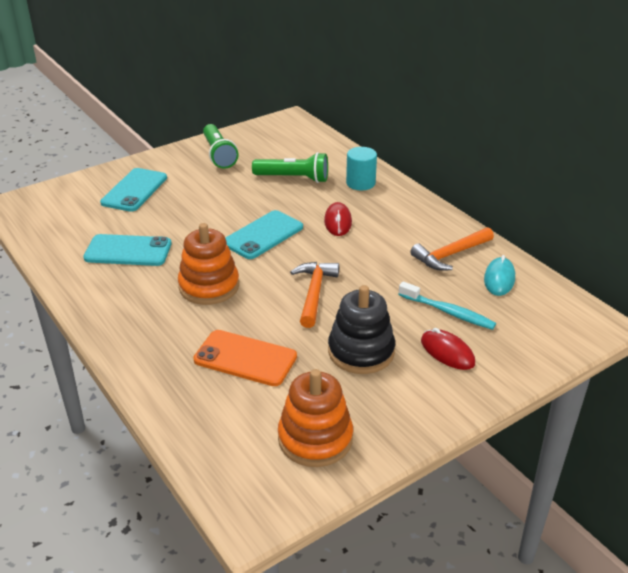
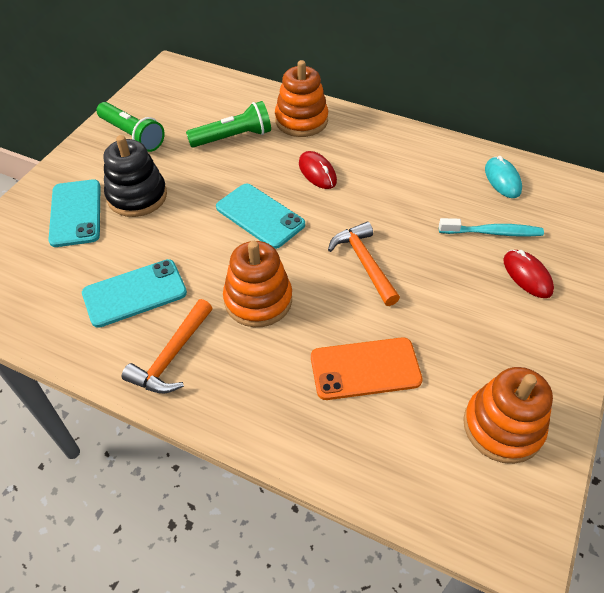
camera: 30 degrees left, 15 degrees up
turquoise phone [225,210,303,259] -> turquoise phone turned 60 degrees counterclockwise [216,184,305,249]
black stacking toy [328,285,395,374] -> black stacking toy moved to [104,135,167,217]
turquoise cylinder [346,147,377,190] -> orange stacking toy [275,60,328,137]
orange hammer [410,227,494,271] -> orange hammer moved to [122,299,213,393]
red mouse [421,328,475,370] -> red mouse turned 45 degrees clockwise [503,250,554,298]

